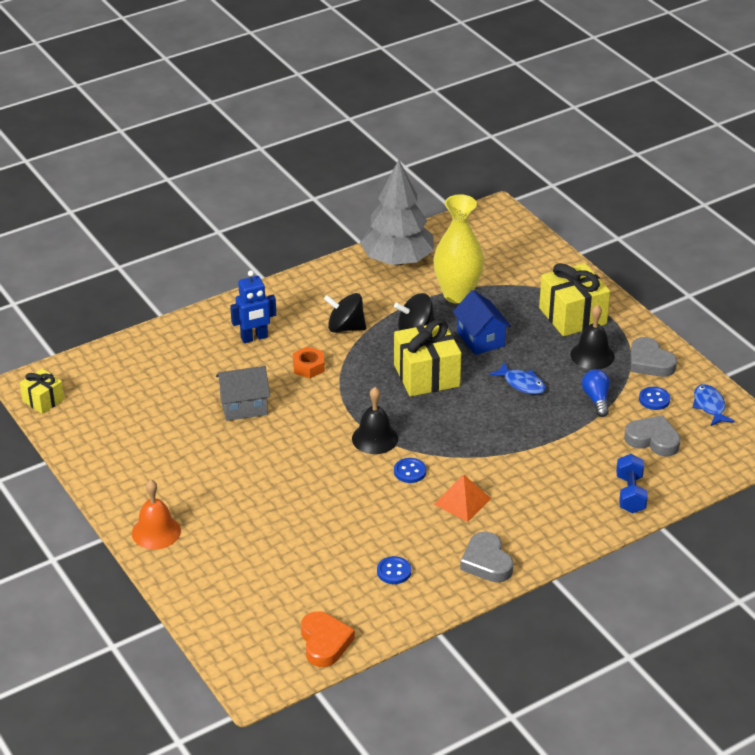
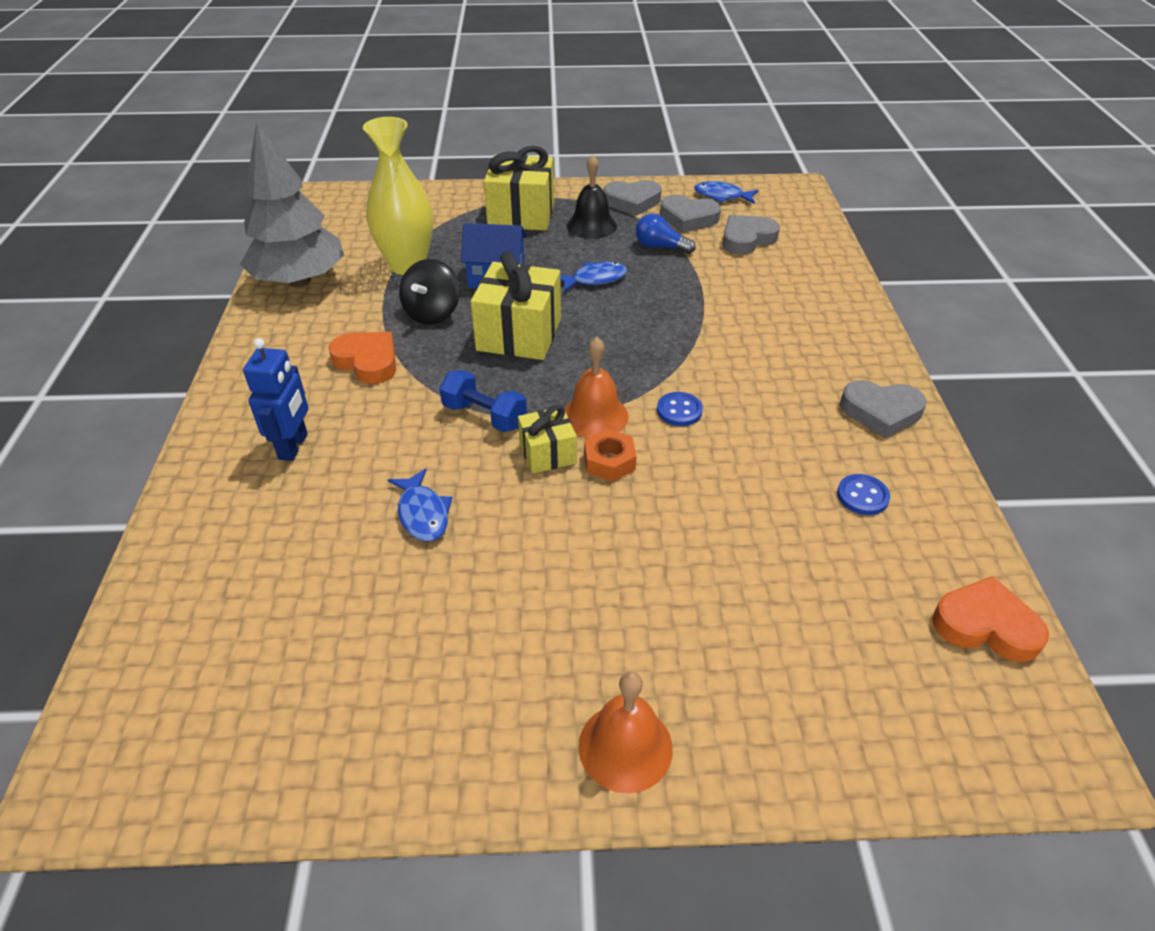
camera: 60 degrees left, 5 degrees up
yellow gift [20,369,65,414] -> yellow gift moved to [518,405,577,474]
grey house [216,366,270,421] -> blue fish [388,469,452,542]
orange nut [293,347,325,378] -> orange nut moved to [584,429,636,482]
black spinning top [324,293,366,333] -> orange heart [328,332,396,384]
black bell [352,387,398,454] -> orange bell [564,337,628,438]
orange pyramid [433,474,491,522] -> none
blue dumbbell [616,454,648,513] -> blue dumbbell moved to [439,370,527,432]
blue button [639,387,670,410] -> grey heart [660,195,721,233]

